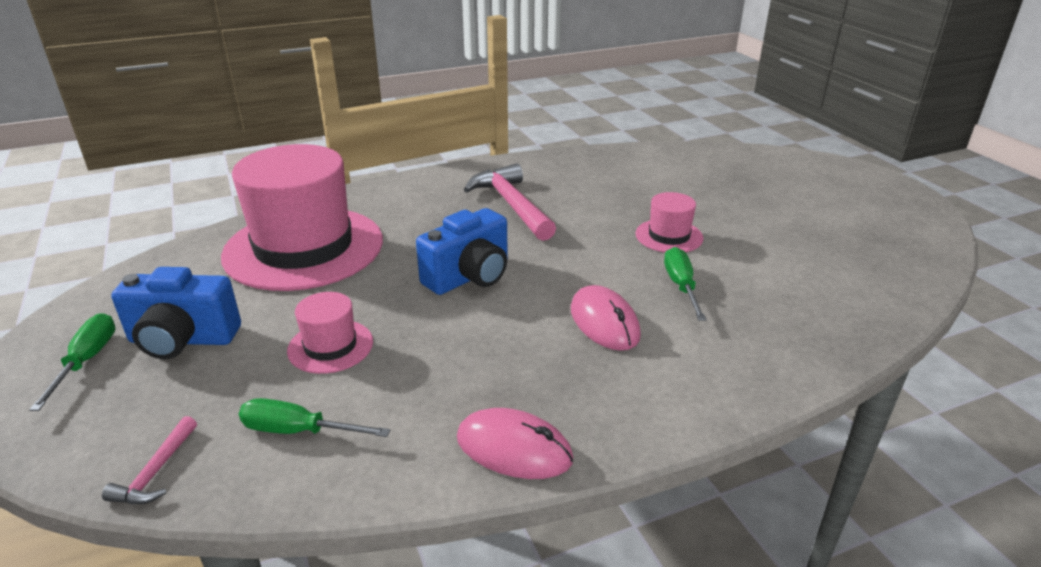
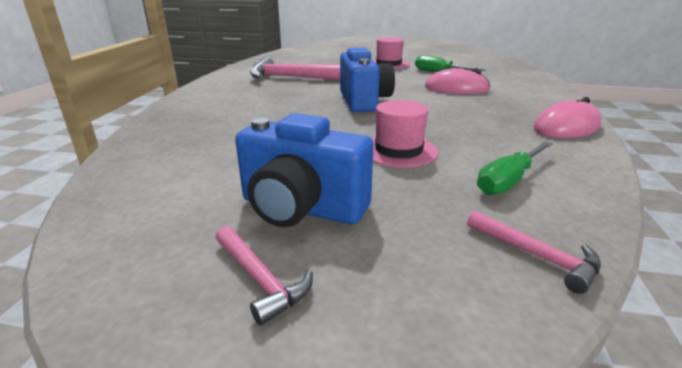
camera: 55 degrees left, 5 degrees down
green screwdriver [29,313,116,411] -> pink hammer [216,226,313,325]
blue camera [111,267,241,359] -> blue camera turned 75 degrees clockwise [235,113,374,227]
pink hat [221,144,383,291] -> none

